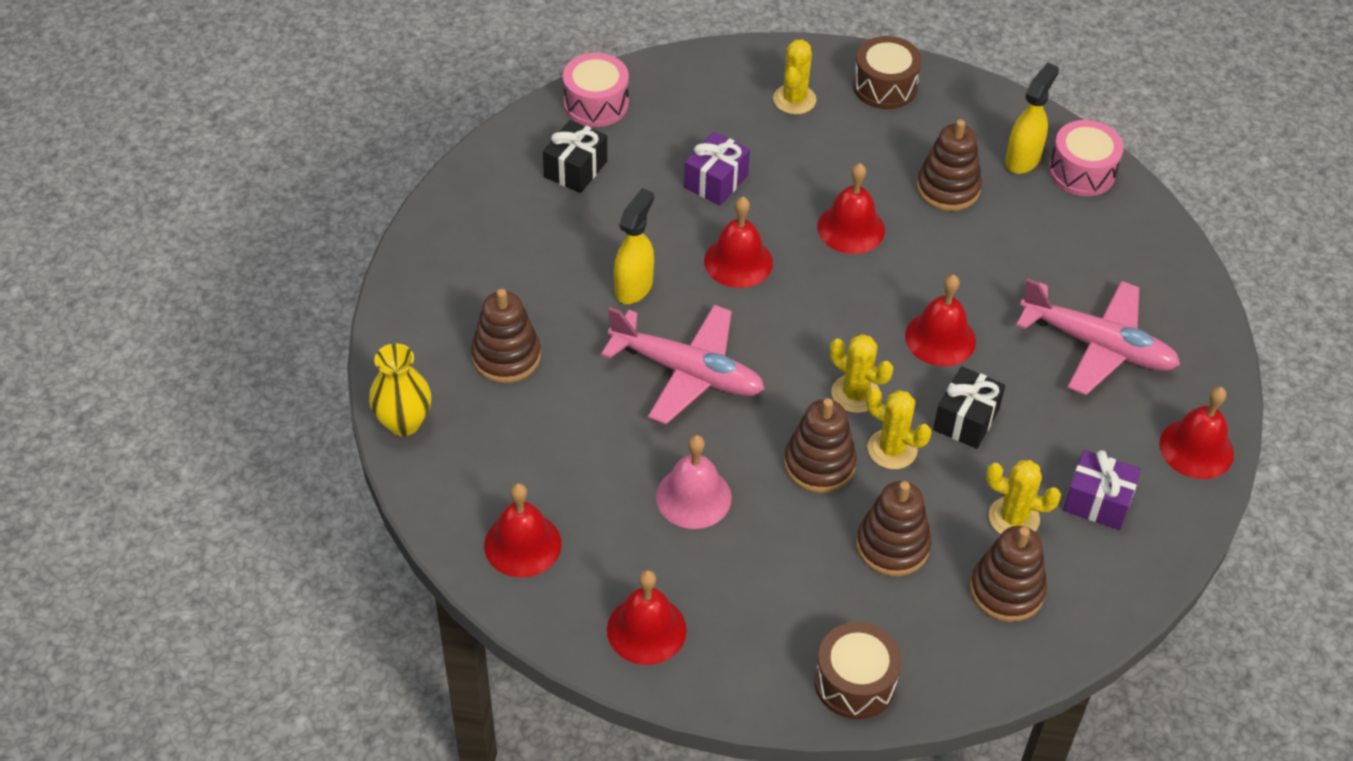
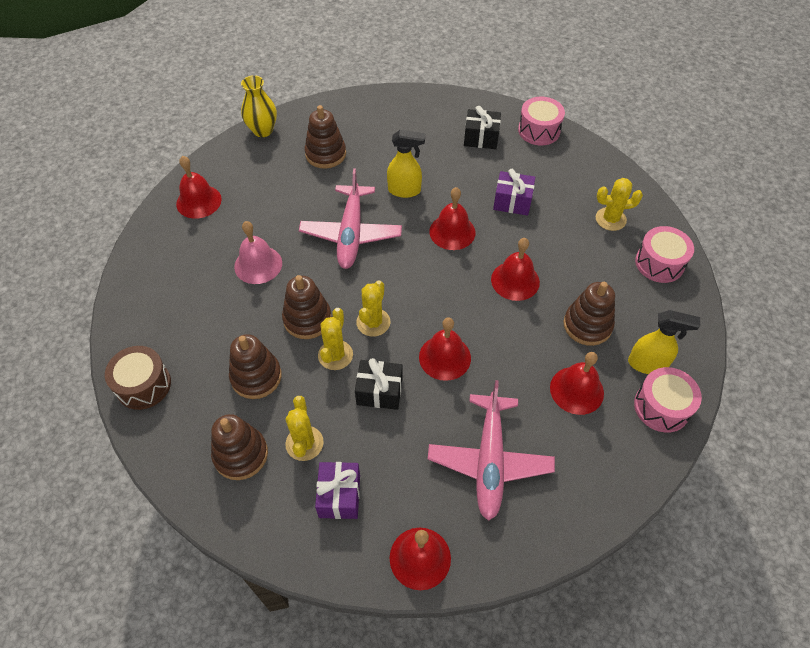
camera: 70 degrees right, 5 degrees up
red bell [607,570,687,665] -> red bell moved to [550,352,604,415]
brown drum [853,36,922,109] -> pink drum [635,226,694,283]

